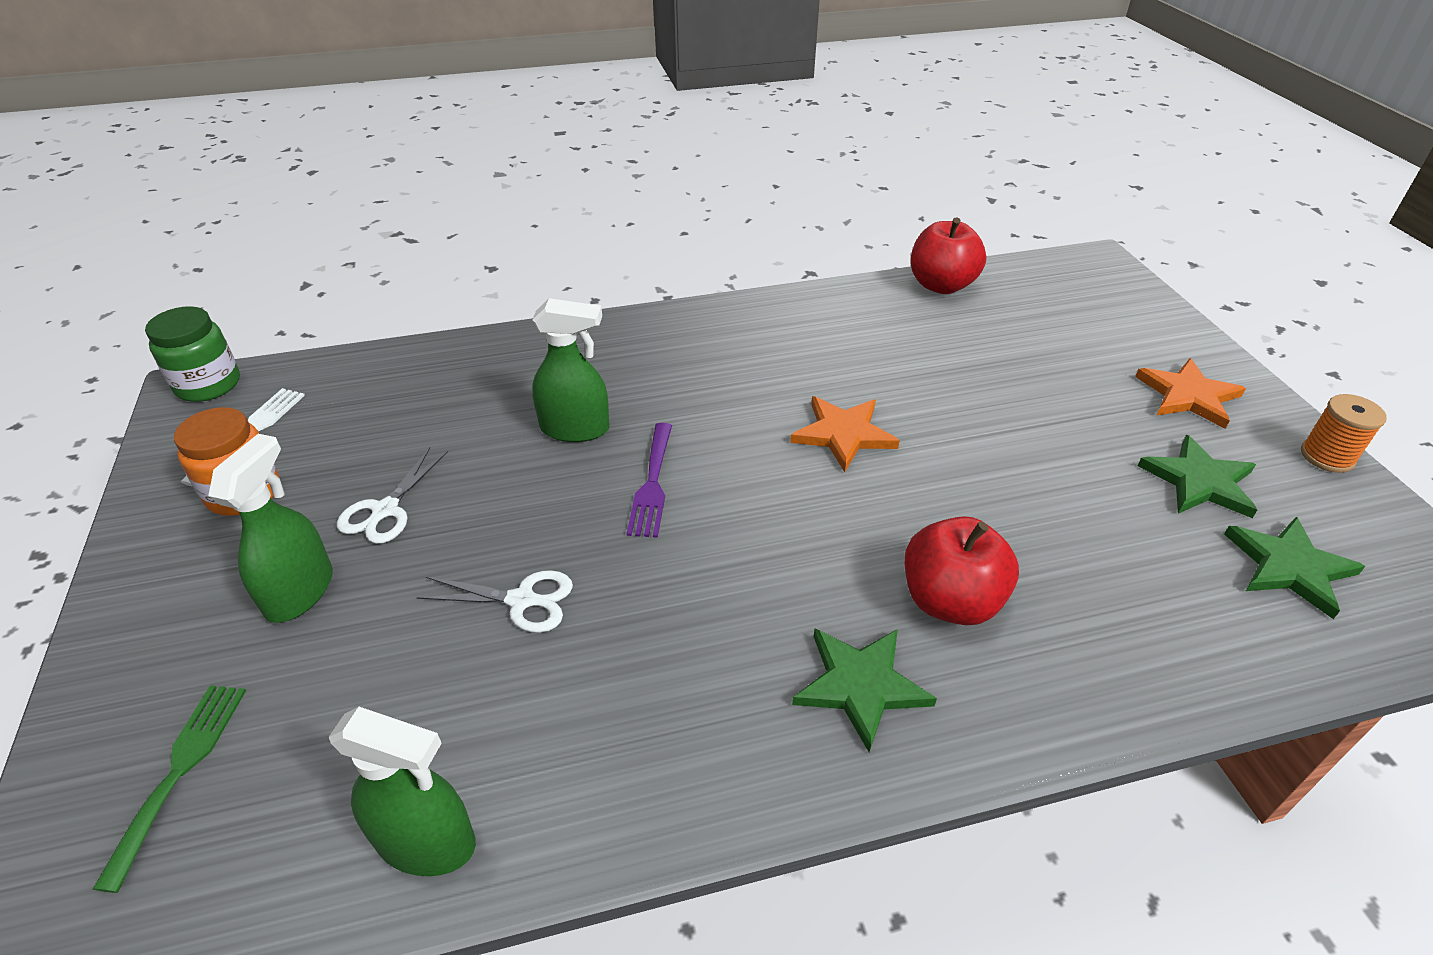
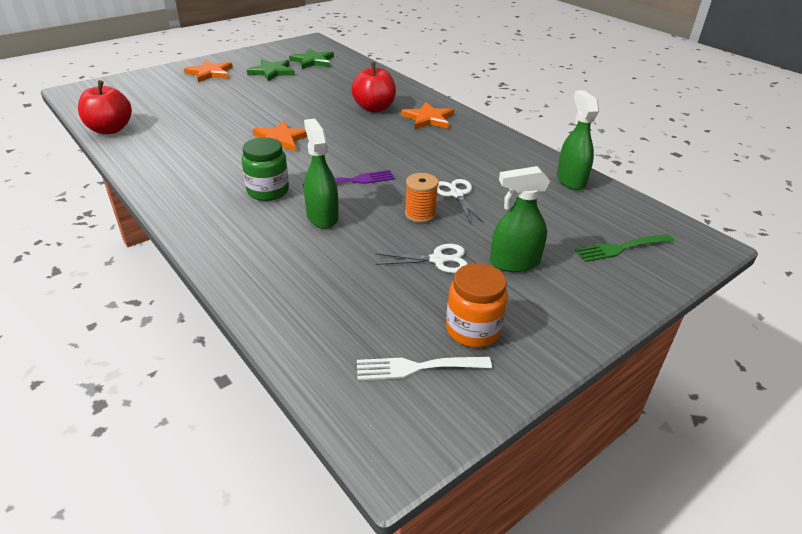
camera: 115 degrees left, 5 degrees down
green jar [145,306,240,402] -> green jar moved to [241,137,289,201]
green star [792,629,937,752] -> orange star [401,102,454,129]
orange spool [1301,394,1387,473] -> orange spool moved to [405,173,439,223]

